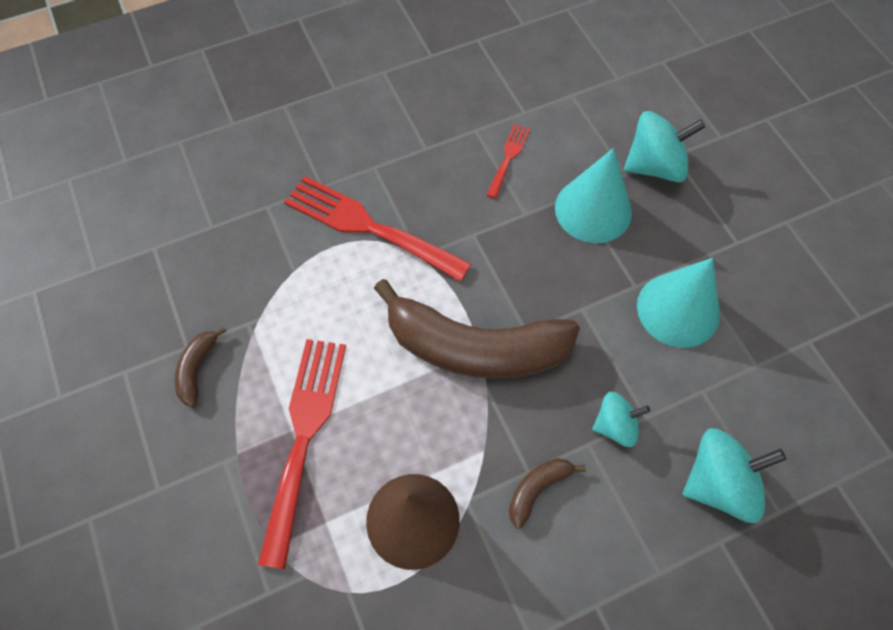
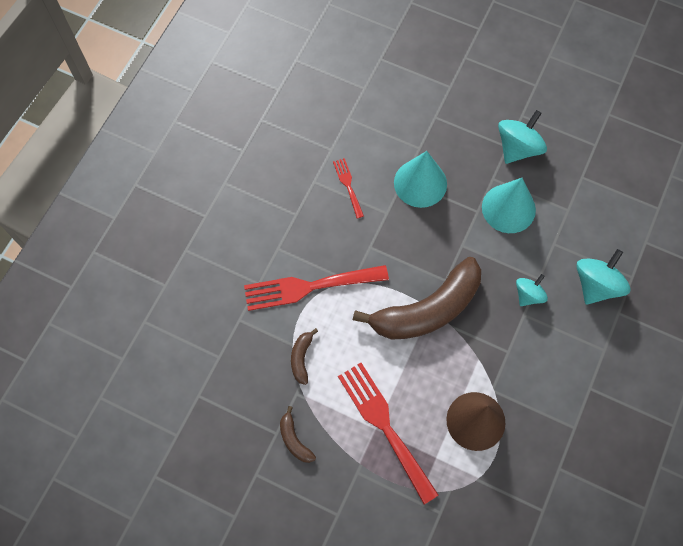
camera: 40 degrees left, 5 degrees up
brown banana [509,458,586,528] -> brown banana moved to [291,328,318,385]
turquoise spinning top [624,111,705,182] -> turquoise spinning top moved to [498,110,547,164]

